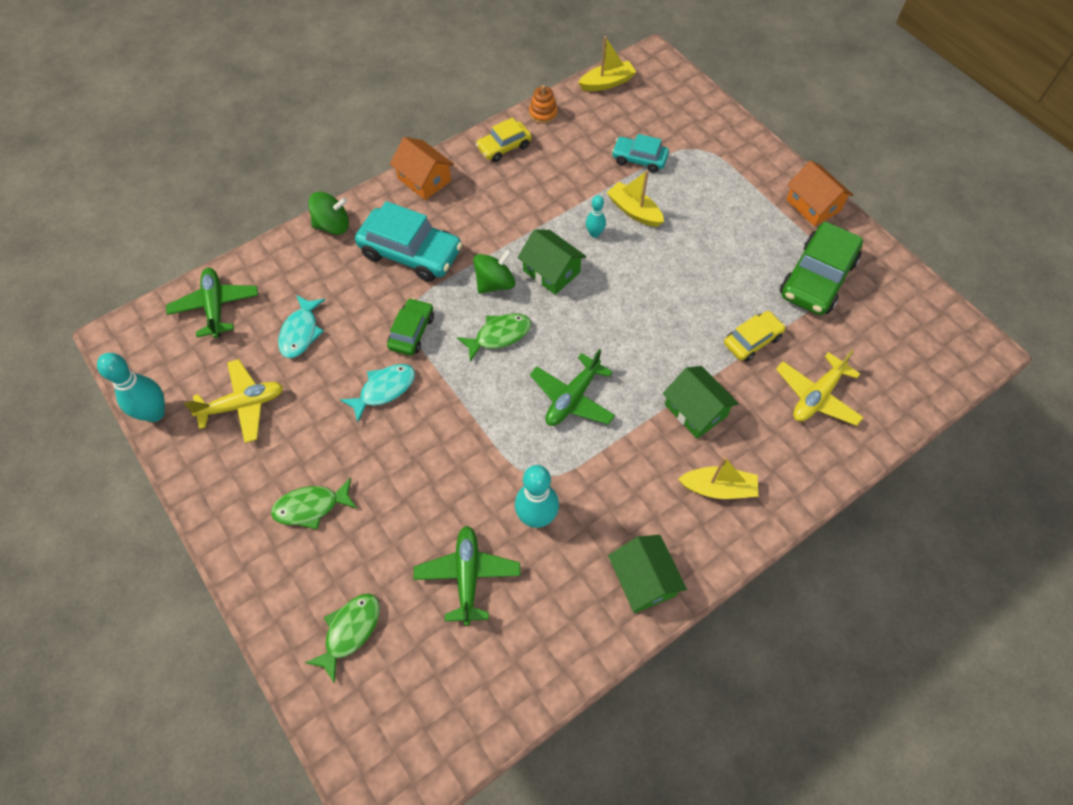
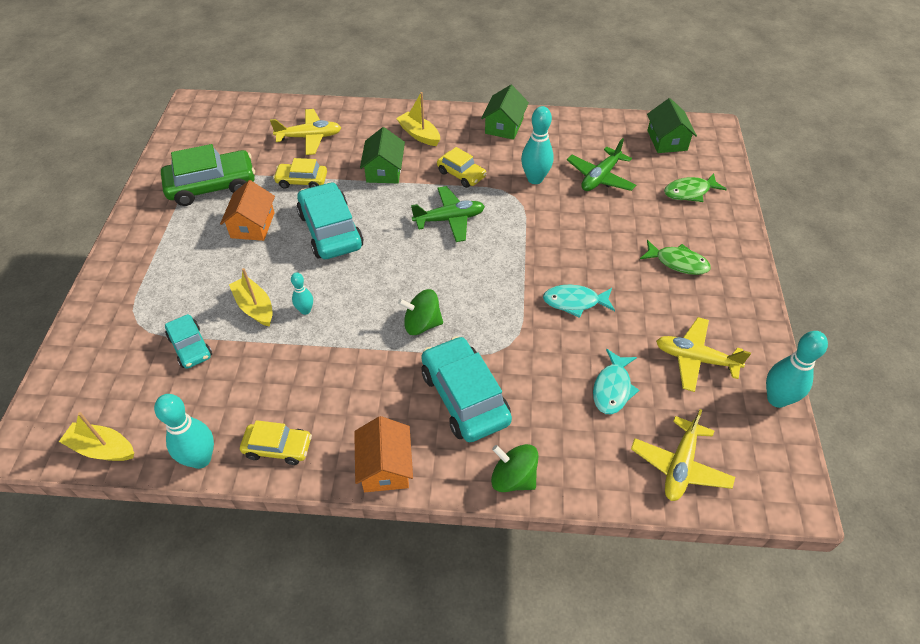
camera: 140 degrees left, 10 degrees down
green plane [166,268,258,338] -> yellow plane [631,409,735,501]
turquoise fish [278,295,325,358] -> turquoise fish turned 150 degrees clockwise [593,349,639,414]
green car [387,298,434,356] -> none
green fish [457,313,531,362] -> none
green house [518,230,587,295] -> green house moved to [647,98,697,153]
orange stacking toy [529,85,557,124] -> turquoise bowling pin [154,394,214,469]
yellow boat [607,170,664,227] -> yellow boat turned 150 degrees clockwise [229,268,272,327]
orange house [786,160,854,227] -> orange house moved to [220,180,275,241]
none -> turquoise car [297,182,364,259]
none -> yellow car [437,147,487,188]

